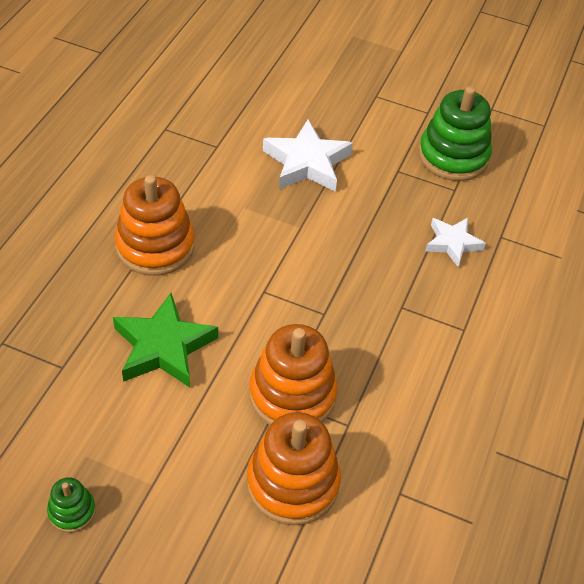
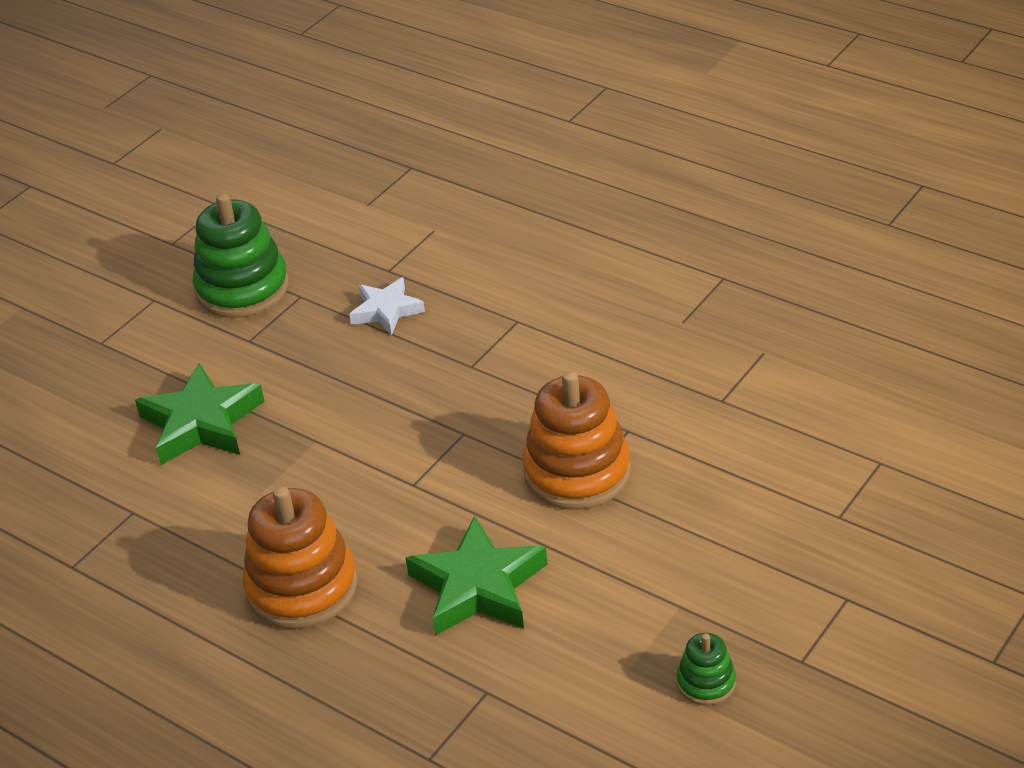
camera: 70 degrees left, 10 degrees down
orange stacking toy [247,412,341,525] -> none
white star [263,119,353,192] -> green star [135,363,265,465]

